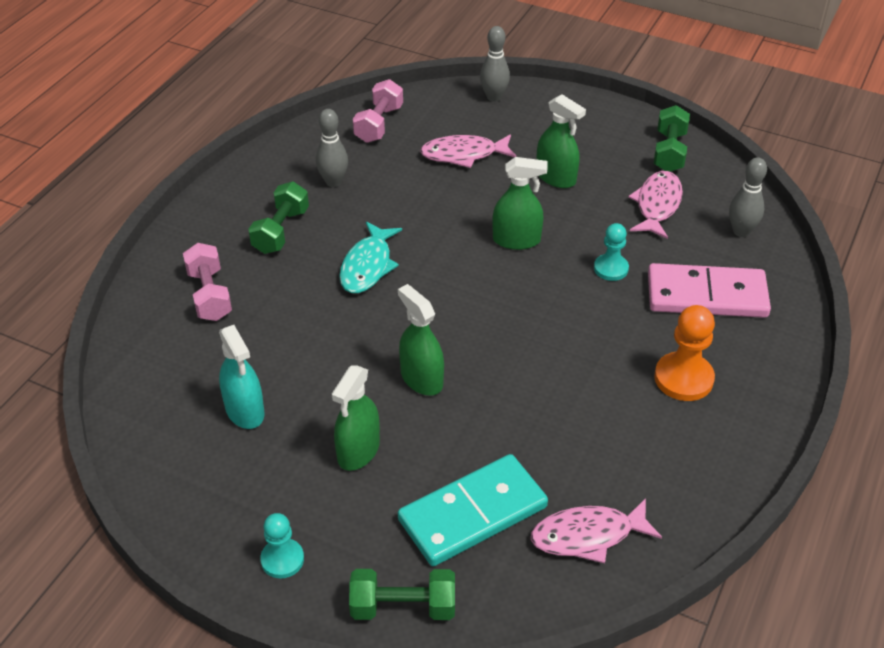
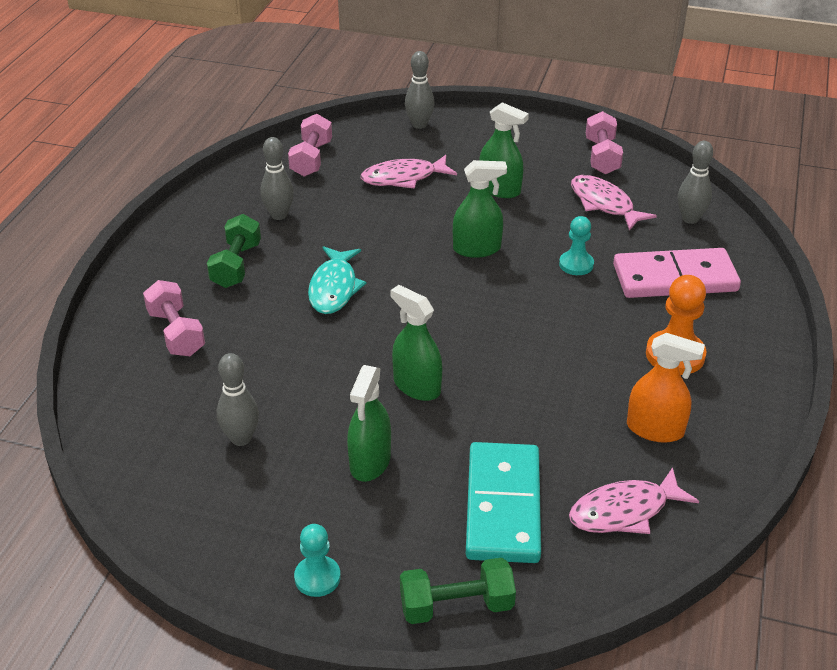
camera: 10 degrees left, 5 degrees down
turquoise spray bottle [219,325,264,429] -> grey bowling pin [217,353,259,446]
turquoise domino [398,454,548,566] -> turquoise domino turned 45 degrees counterclockwise [466,442,541,563]
pink fish [628,171,683,239] -> pink fish turned 45 degrees counterclockwise [571,175,657,231]
green dumbbell [654,105,690,172] -> pink dumbbell [586,111,623,174]
none -> orange spray bottle [627,333,705,443]

